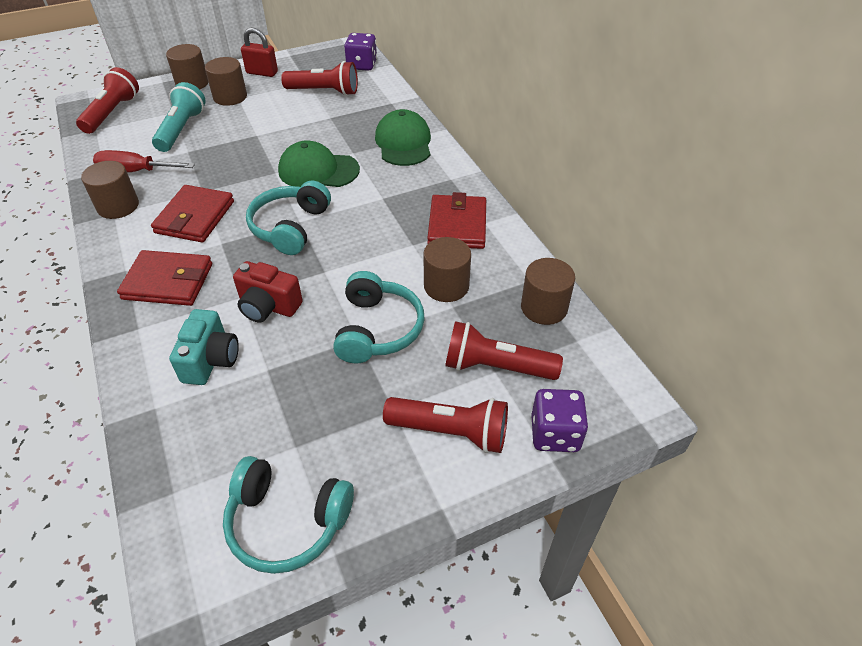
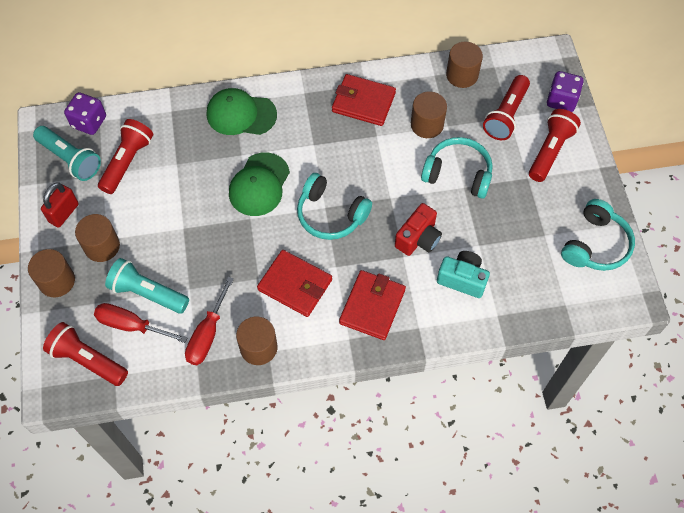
camera: 75 degrees left, 15 degrees up
none -> turquoise flashlight [33,126,101,181]
none -> red screwdriver [94,303,188,343]

